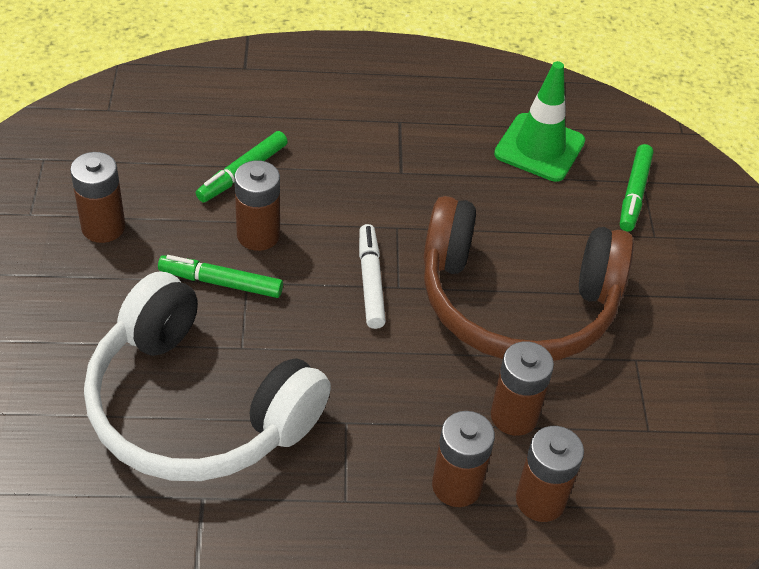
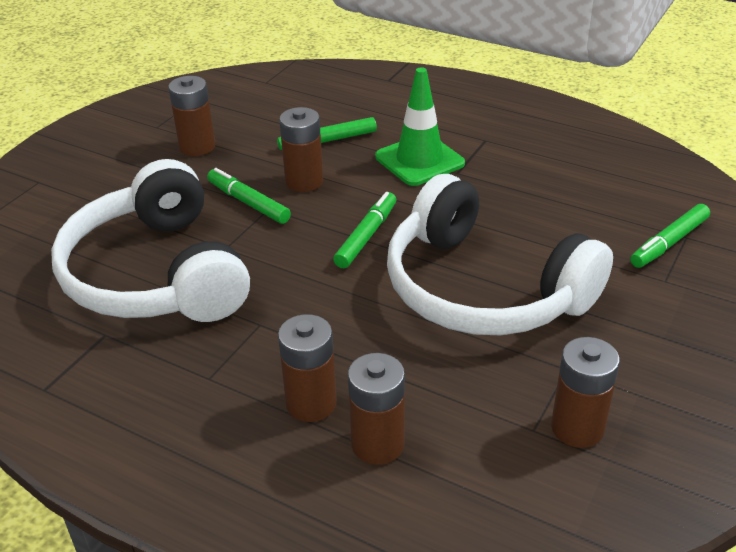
camera: 35 degrees right, 10 degrees down
white marker [359,224,386,329] -> green marker [333,192,396,268]
brown headphones [424,196,634,361] -> white headphones [387,174,613,335]
brown battery [491,341,554,436] -> brown battery moved to [551,337,620,448]
green traffic cone [494,61,585,182] -> green traffic cone moved to [375,67,465,186]

